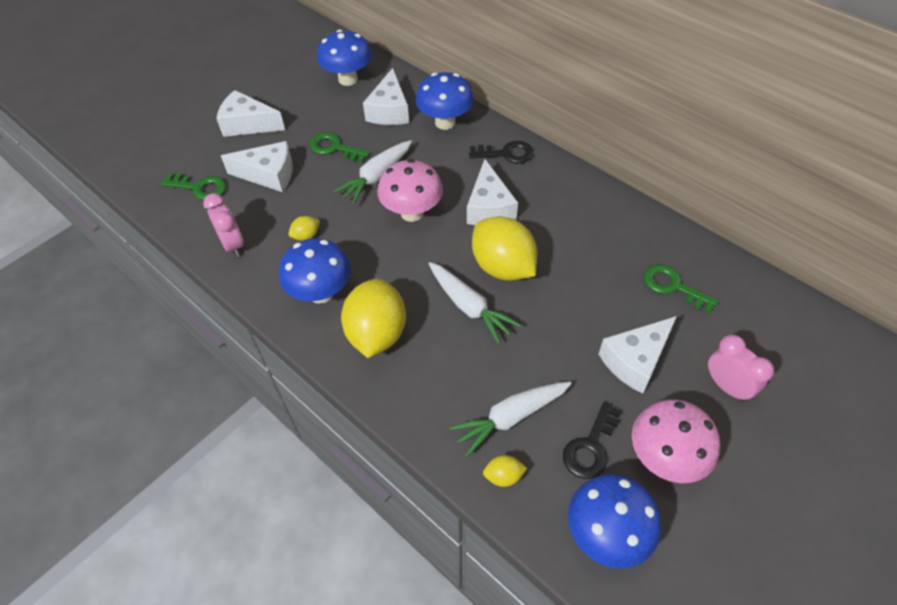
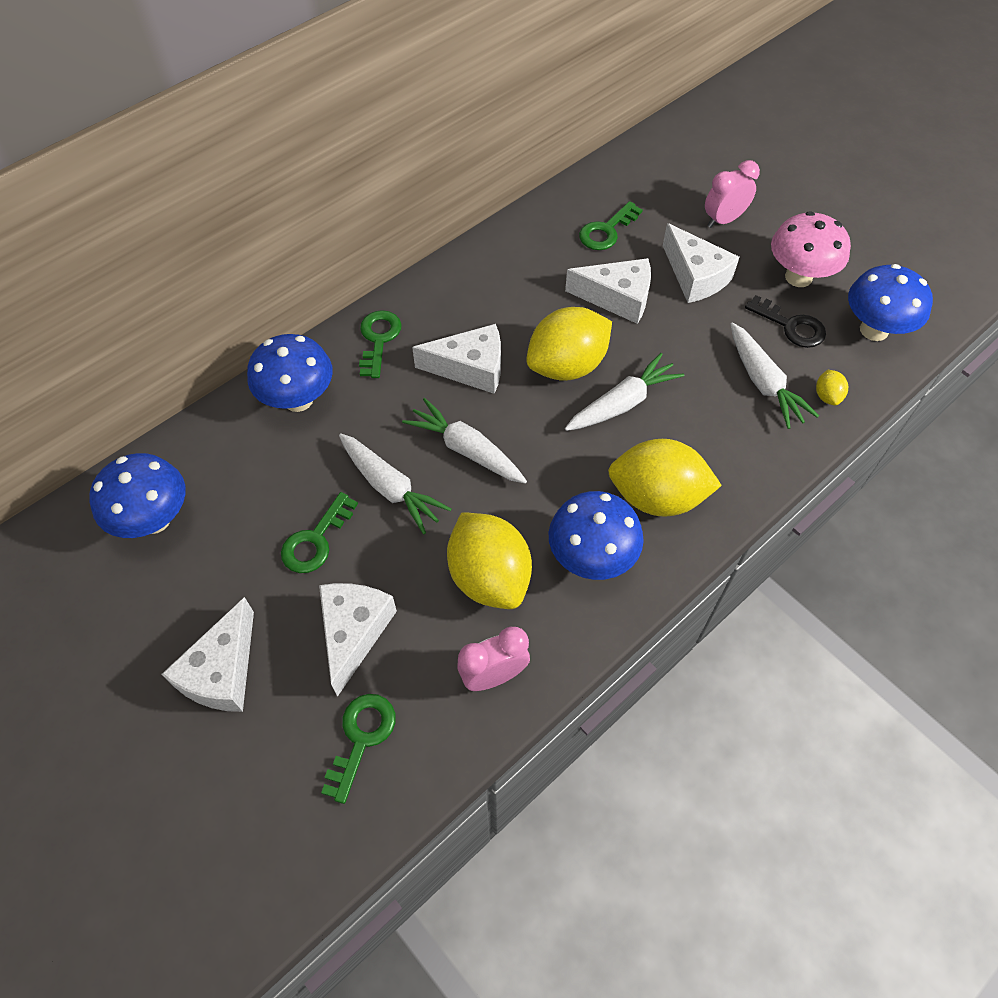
camera: 85 degrees left, 5 degrees up
yellow lemon [288,216,320,241] -> yellow lemon [447,512,532,609], size x2.35
white cheese [363,68,409,125] -> white cheese moved to [565,258,651,324]
pink mushroom [377,159,443,222] -> white carrot [402,398,527,483]
black key [469,141,534,164] -> green key [359,310,402,378]

